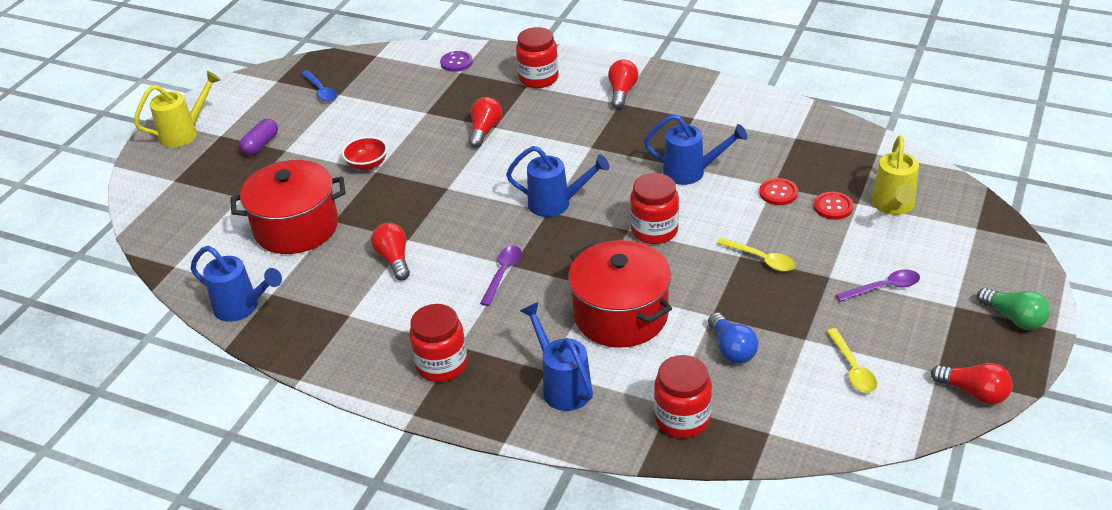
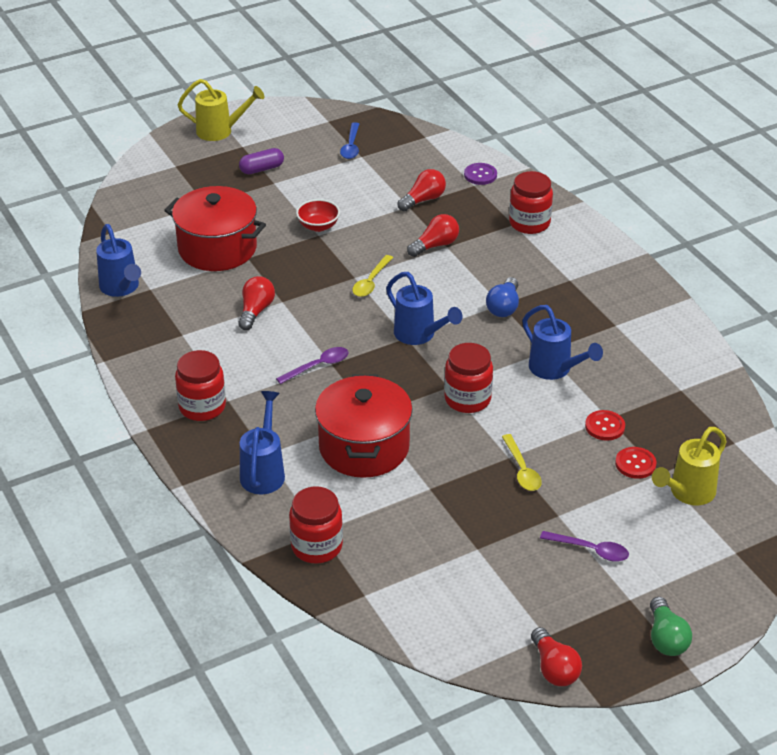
camera: 35 degrees right, 0 degrees up
red light bulb [608,59,639,109] -> red light bulb moved to [398,169,446,212]
blue light bulb [708,312,758,364] -> blue light bulb moved to [486,277,519,317]
yellow spoon [826,328,877,393] -> yellow spoon moved to [352,255,393,297]

